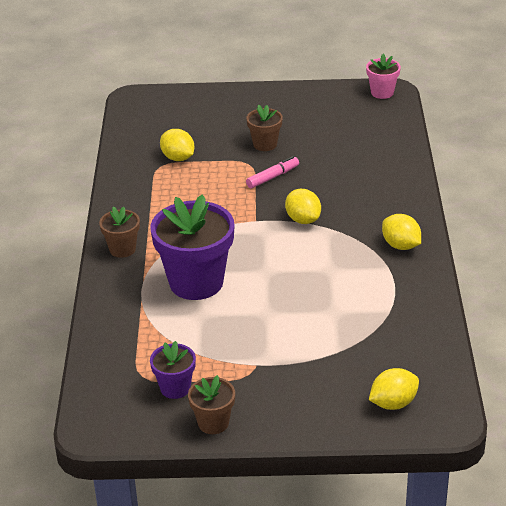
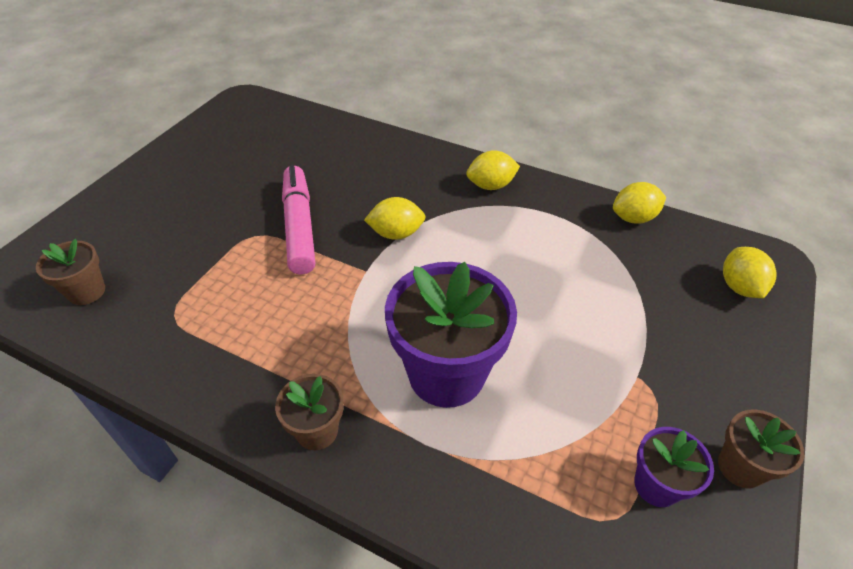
camera: 65 degrees left, 10 degrees up
yellow lemon [160,129,194,161] -> yellow lemon moved to [613,182,666,223]
brown flower pot [246,105,283,151] -> brown flower pot moved to [36,239,105,305]
pink marker [246,156,299,188] -> pink marker [282,165,315,274], size x1.80
pink flower pot [366,54,401,99] -> none

